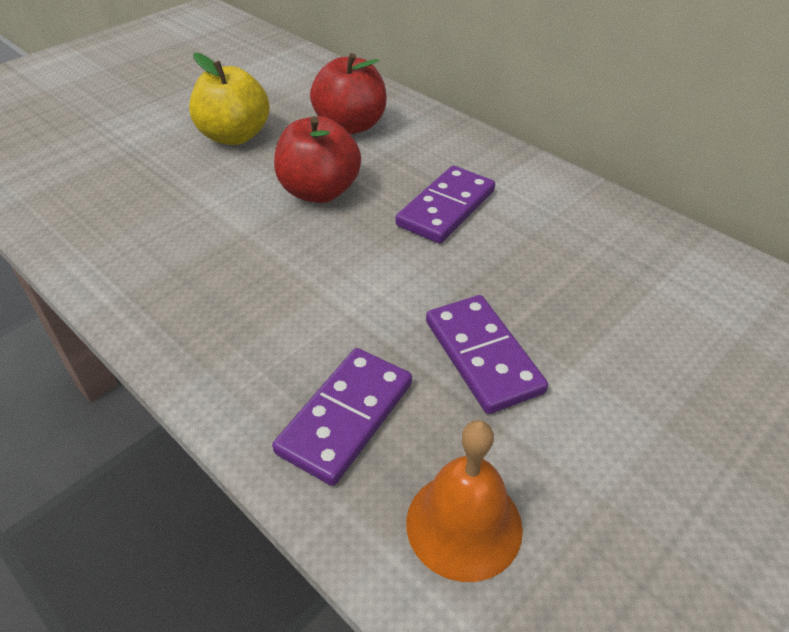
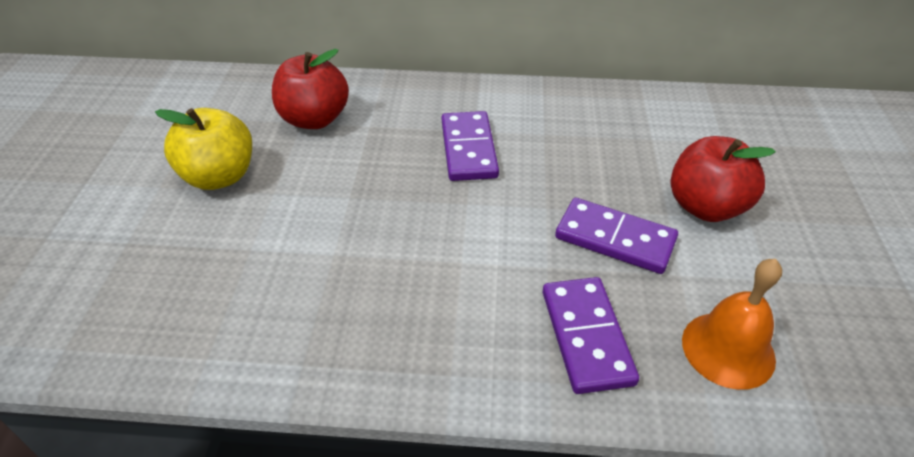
camera: 40 degrees left, 0 degrees up
red apple [274,116,361,203] -> red apple moved to [671,136,776,222]

